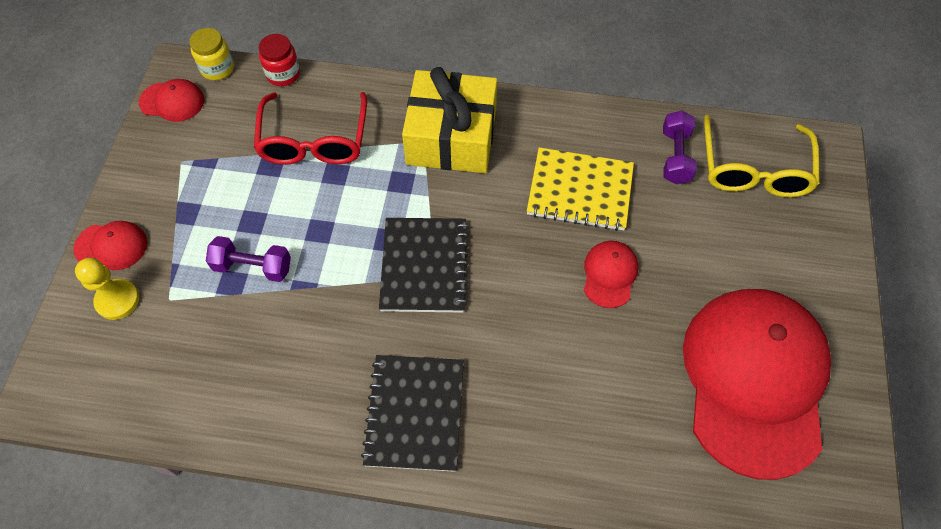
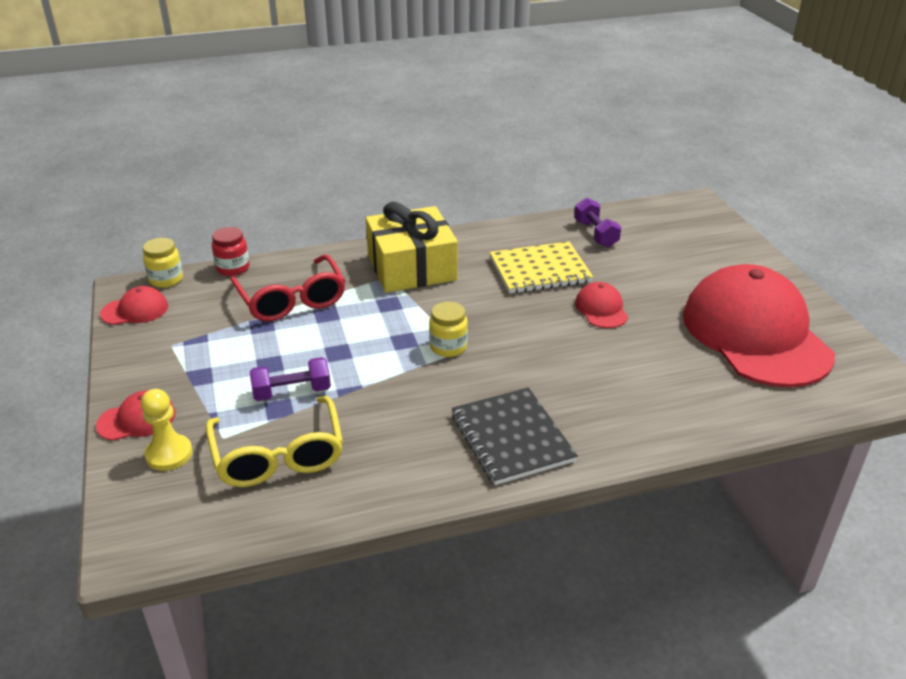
camera: 25 degrees left, 25 degrees down
black notebook [379,218,469,313] -> yellow jar [429,302,468,357]
yellow glasses [704,115,820,197] -> yellow glasses moved to [206,396,343,487]

